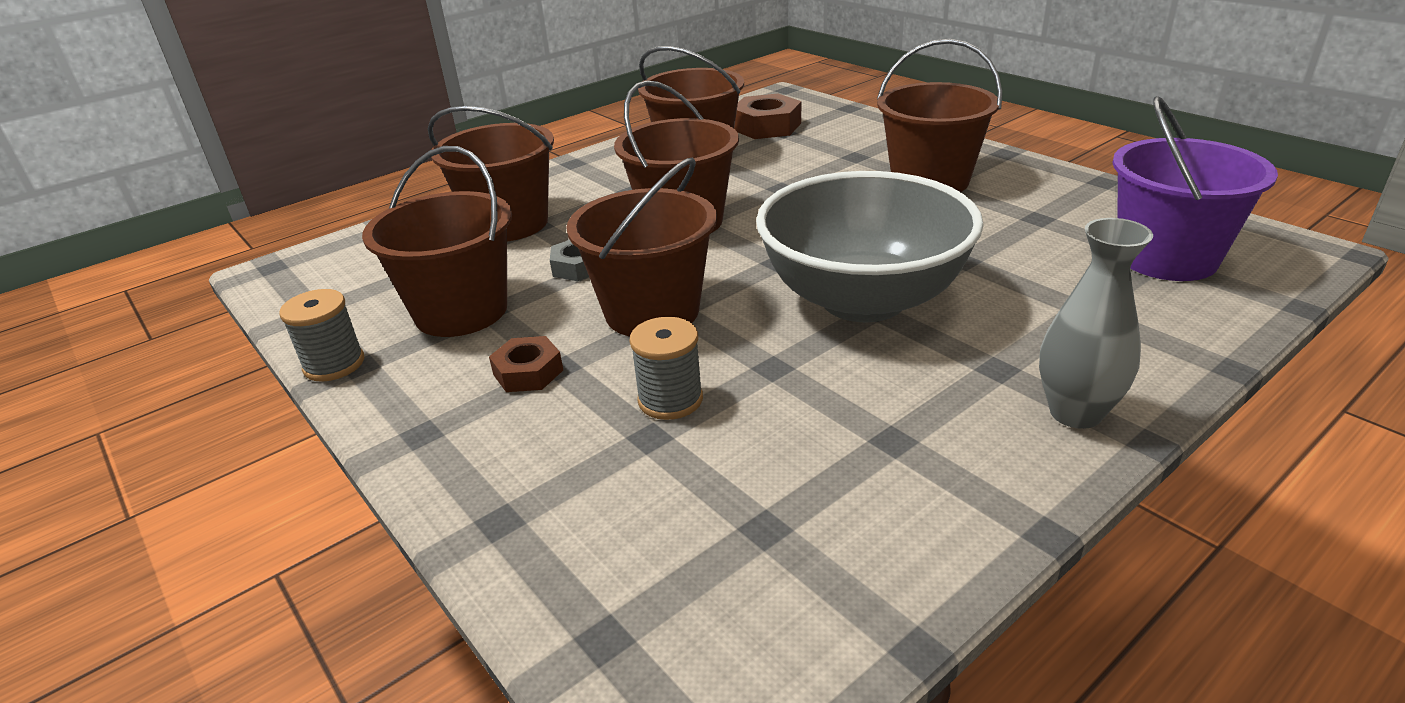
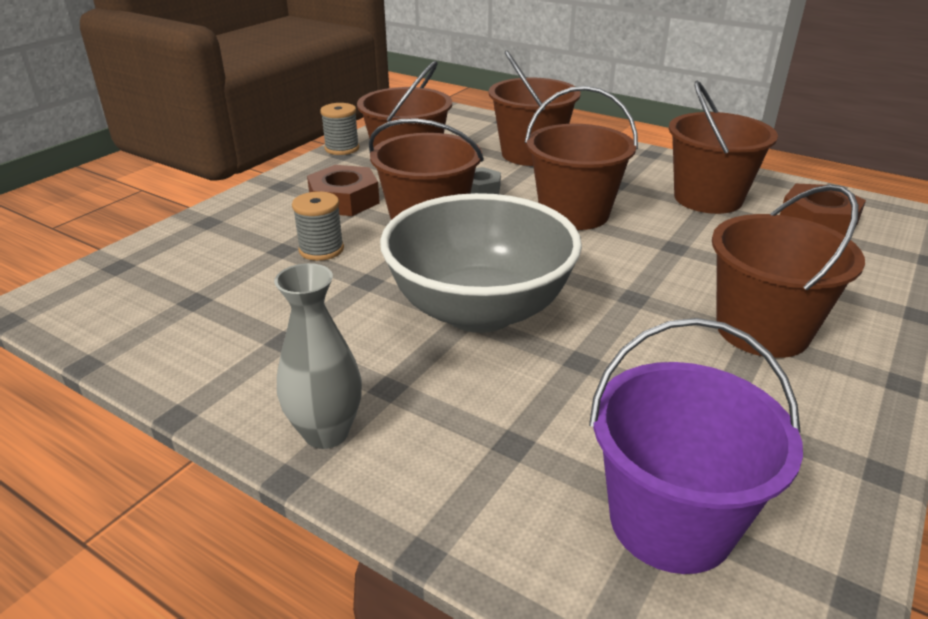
camera: 70 degrees right, 0 degrees up
brown nut [489,336,563,392] -> brown nut [307,165,380,216], size x1.61

